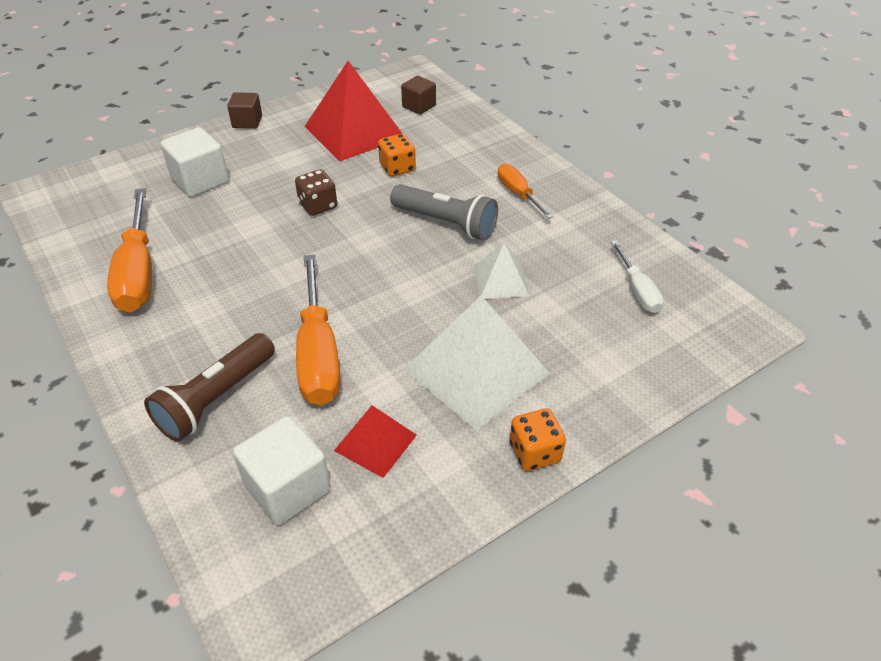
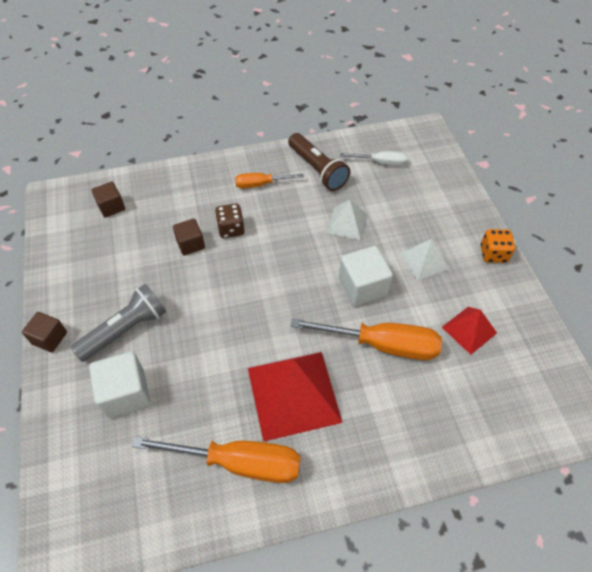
camera: 70 degrees left, 10 degrees up
brown flashlight [144,333,275,442] -> brown flashlight moved to [288,133,350,191]
white cube [233,416,331,526] -> white cube moved to [339,246,393,306]
brown dice [295,169,337,216] -> brown dice moved to [215,204,244,238]
red pyramid [305,61,403,161] -> red pyramid moved to [248,352,343,442]
orange dice [378,134,416,177] -> brown cube [173,219,205,255]
grey flashlight [390,184,498,240] -> grey flashlight moved to [70,284,166,362]
white pyramid [404,296,550,431] -> white pyramid [400,239,449,281], size x0.53

